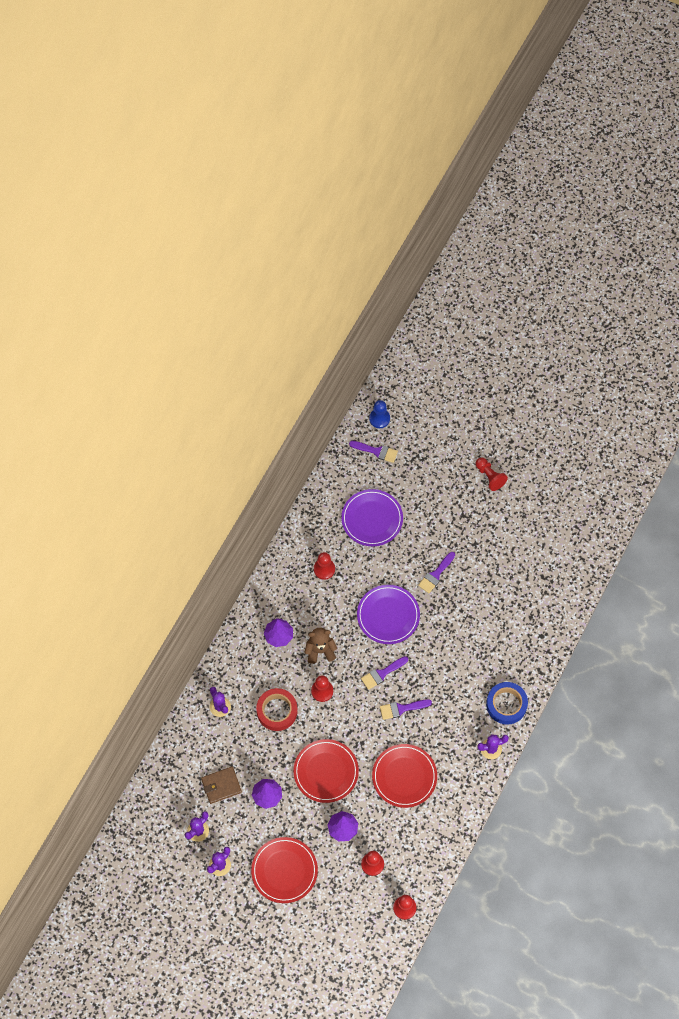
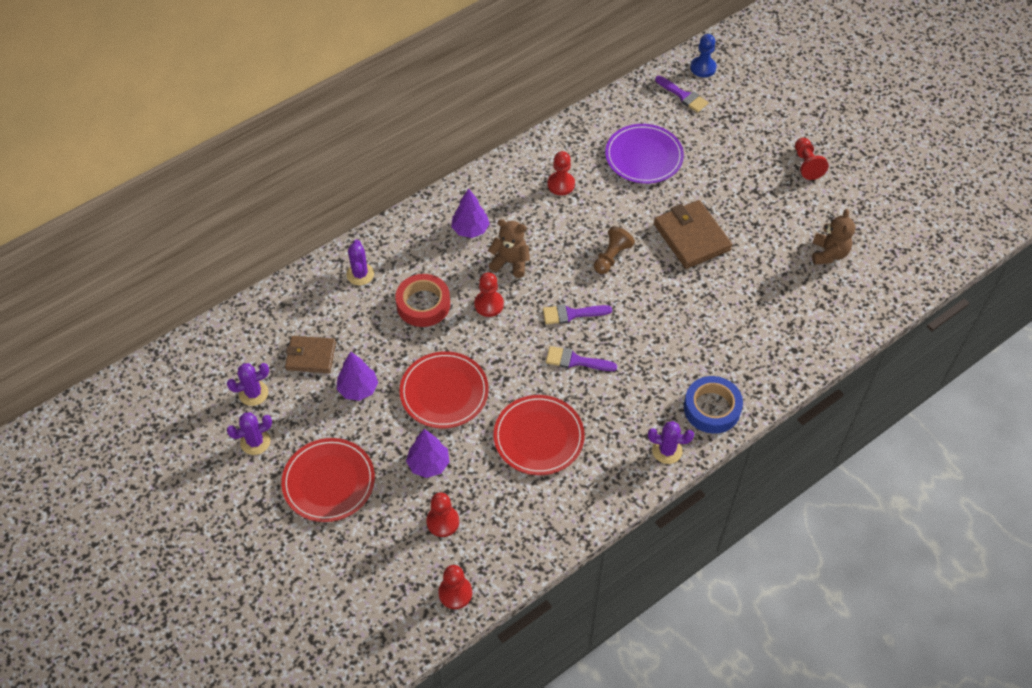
camera: 25 degrees right, 10 degrees down
purple plate [357,585,420,644] -> brown pawn [594,226,635,274]
purple brush [418,552,455,593] -> brown wallet [654,200,732,269]
none -> brown teddy bear [812,209,855,265]

